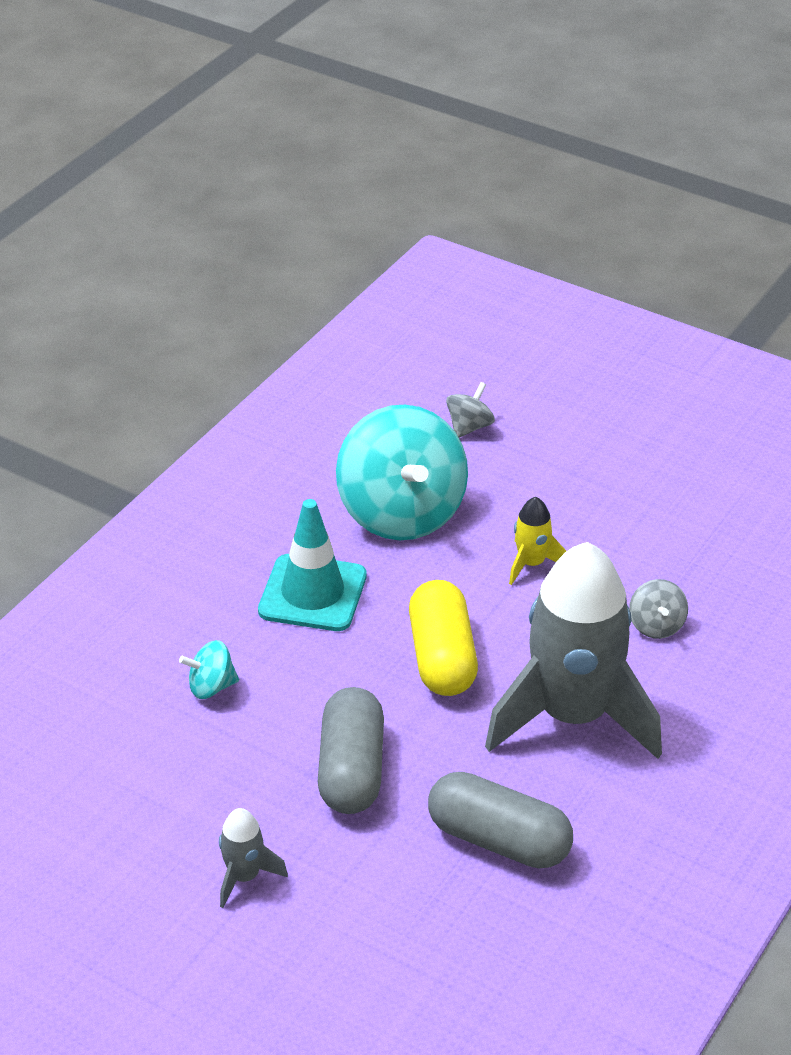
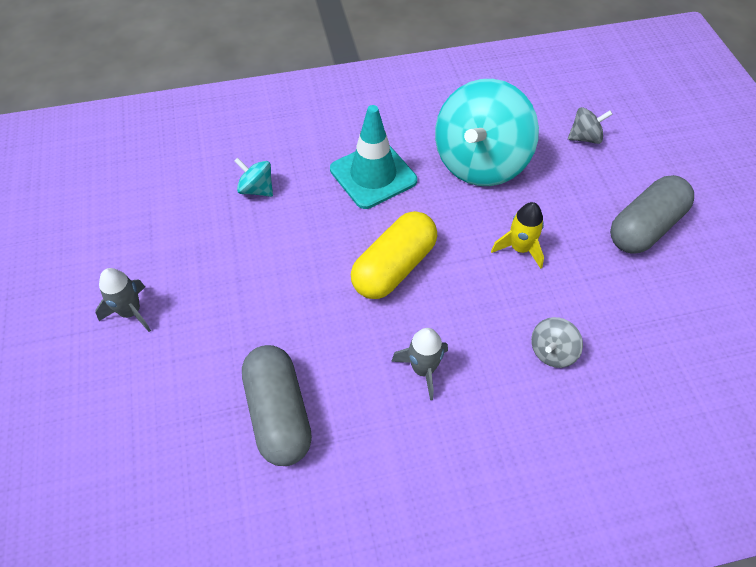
camera: 45 degrees right, 15 degrees up
grey capsule [318,687,384,814] -> grey capsule moved to [610,175,694,254]
grey rocket [485,542,662,759] -> grey rocket [391,328,448,400], size x0.41

